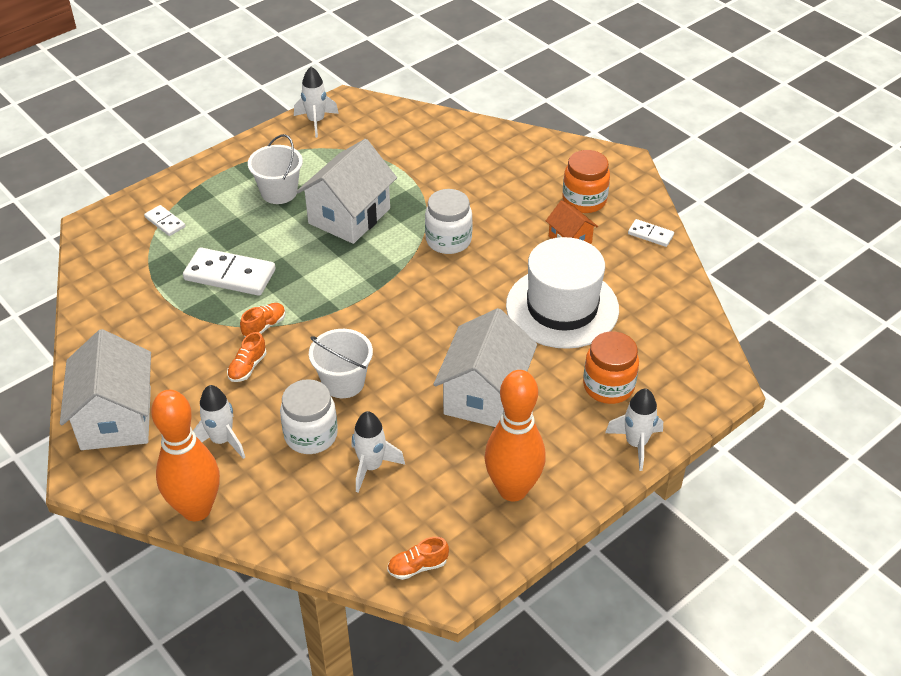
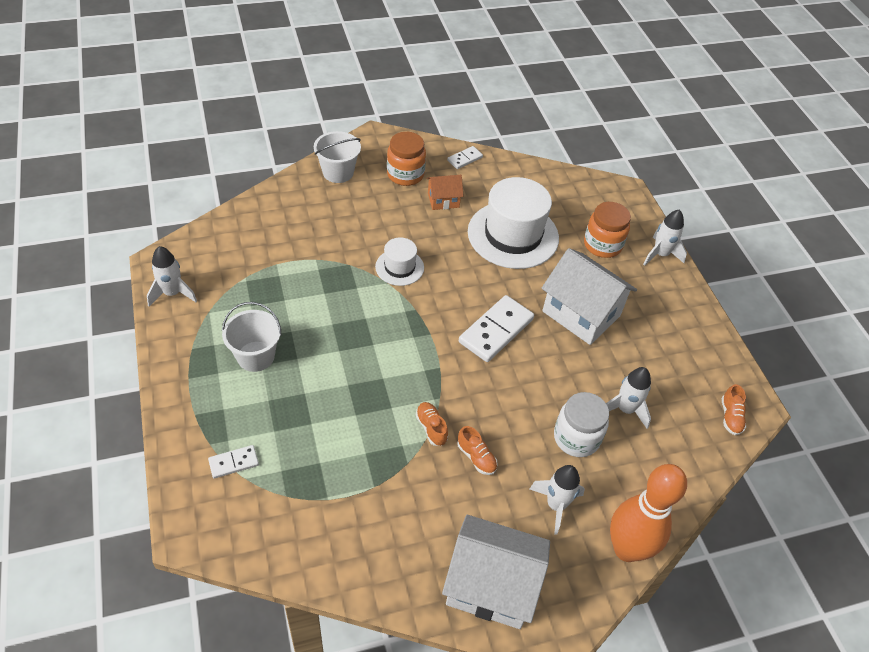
camera: 70 degrees left, 5 degrees up
white domino [183,247,275,296] -> white domino moved to [459,295,534,362]
white house [296,139,397,244] -> none
white bucket [309,329,373,398] -> white bucket moved to [314,131,361,183]
white jar [425,189,473,254] -> white hat [375,237,424,286]
orange bowling pin [484,370,546,502] -> none

